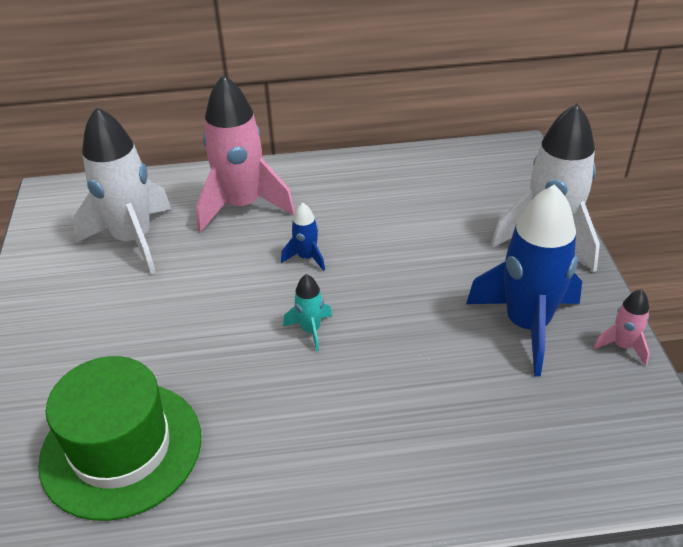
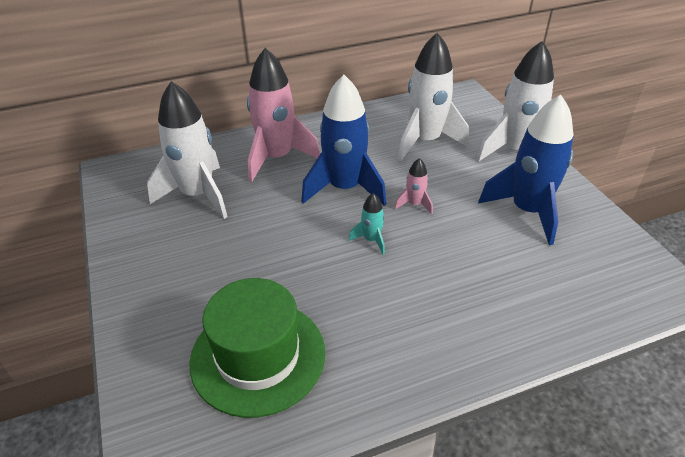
camera: 15 degrees left, 0 degrees up
blue rocket [281,202,325,271] -> blue rocket [301,75,386,206], size x2.25
pink rocket [593,289,650,366] -> pink rocket moved to [394,158,433,215]
none -> white rocket [398,32,469,161]

